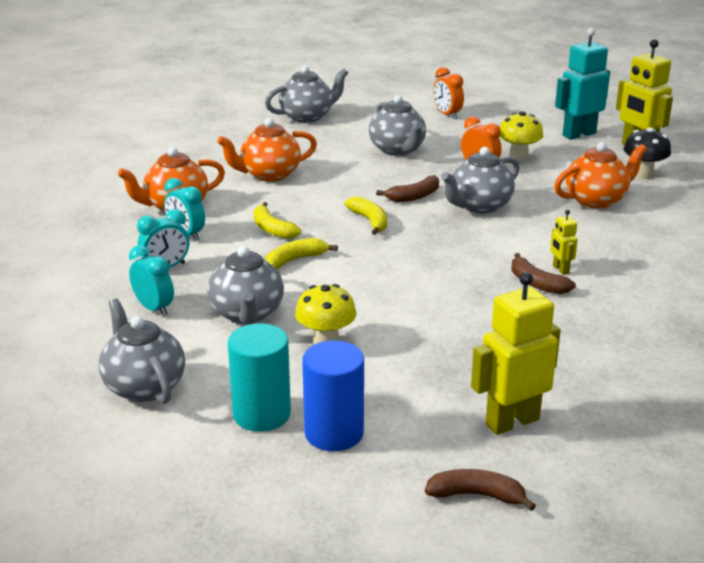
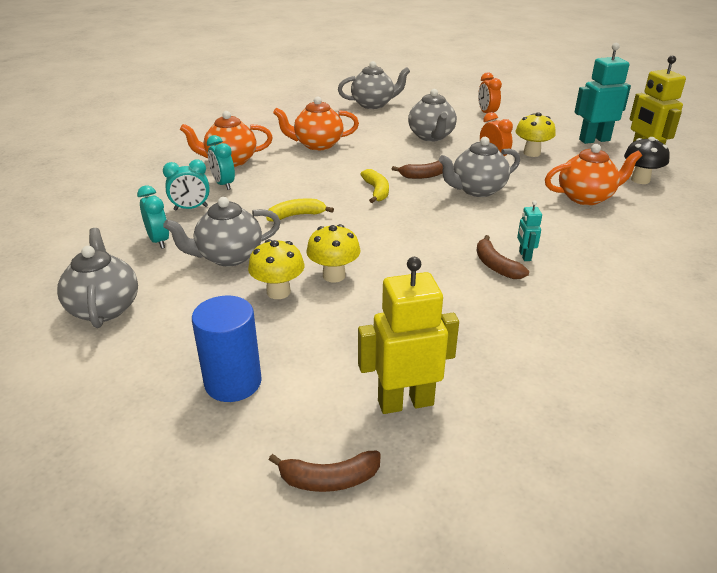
camera: 15 degrees right, 5 degrees up
grey teapot [207,246,284,325] -> grey teapot turned 60 degrees clockwise [163,197,281,267]
turquoise cylinder [228,324,291,432] -> none
yellow banana [254,202,301,239] -> none
brown banana [425,469,536,511] -> brown banana turned 150 degrees clockwise [269,451,381,492]
yellow robot [550,210,578,275] -> turquoise robot [517,201,542,261]
none -> yellow mushroom [306,224,360,283]

